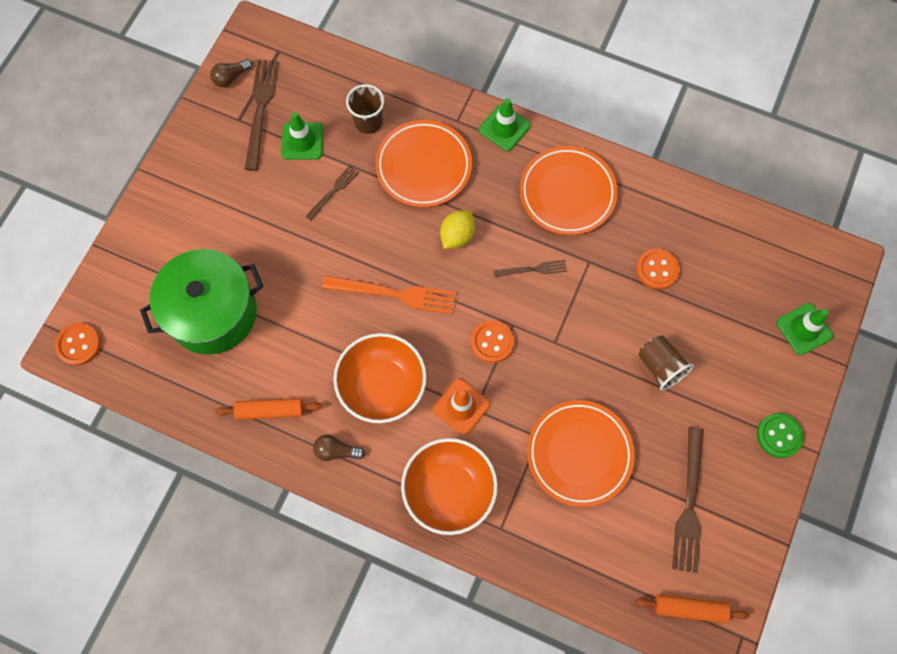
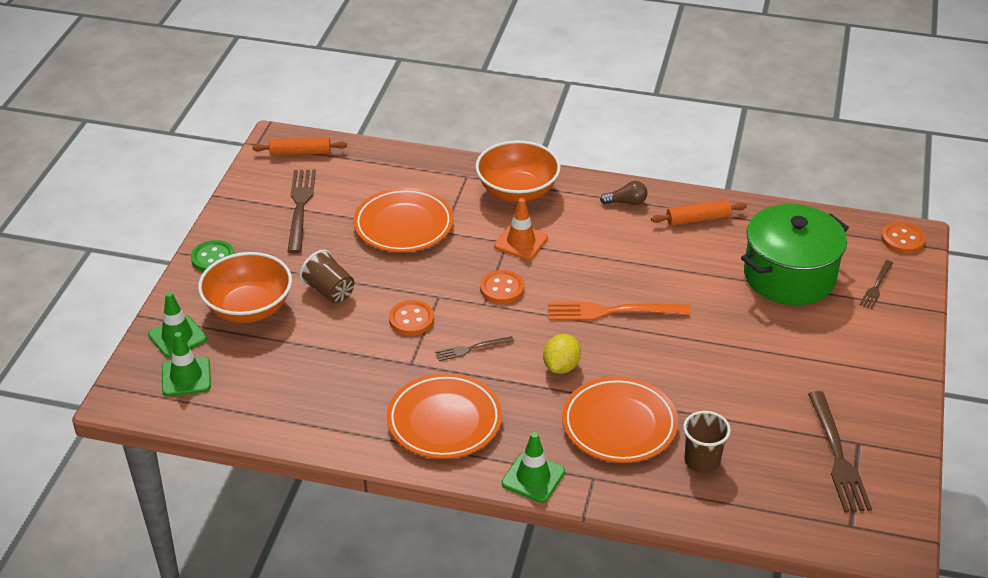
camera: 170 degrees right, 30 degrees down
brown light bulb [210,59,252,87] -> none
green traffic cone [281,112,323,160] -> green traffic cone moved to [162,332,211,396]
brown fork [306,166,359,220] -> brown fork moved to [860,260,893,309]
orange bowl [333,333,427,423] -> orange bowl moved to [198,252,292,323]
orange button [637,248,680,290] -> orange button moved to [389,300,434,335]

